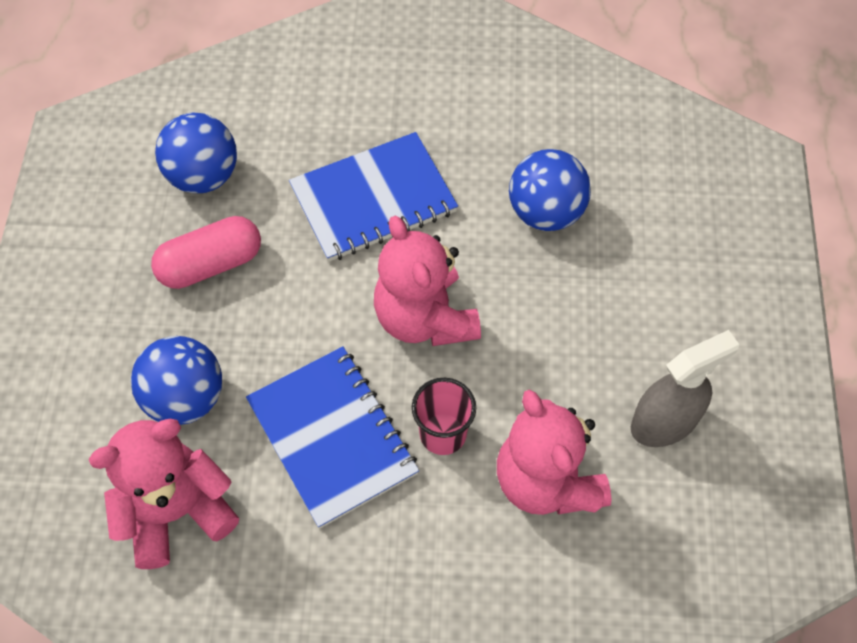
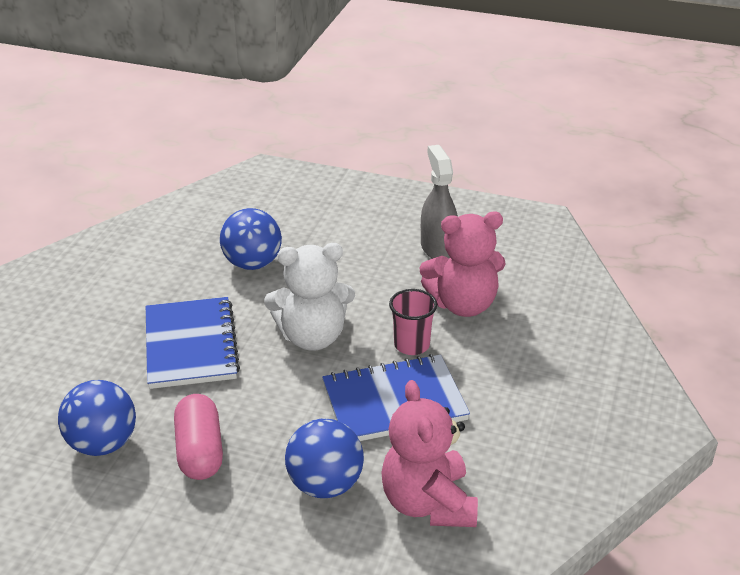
camera: 75 degrees left, 25 degrees down
pink teddy bear [374,216,481,346] -> white teddy bear [264,243,355,351]

